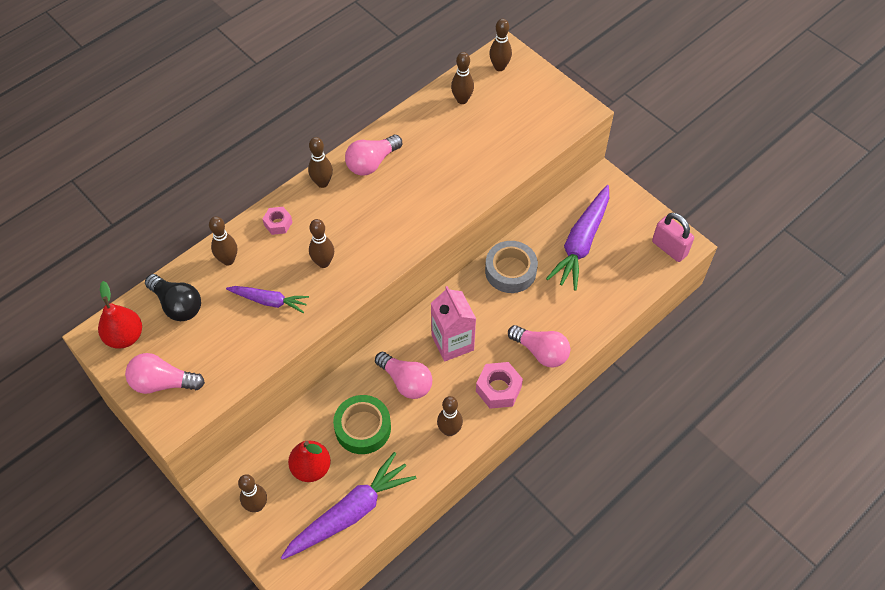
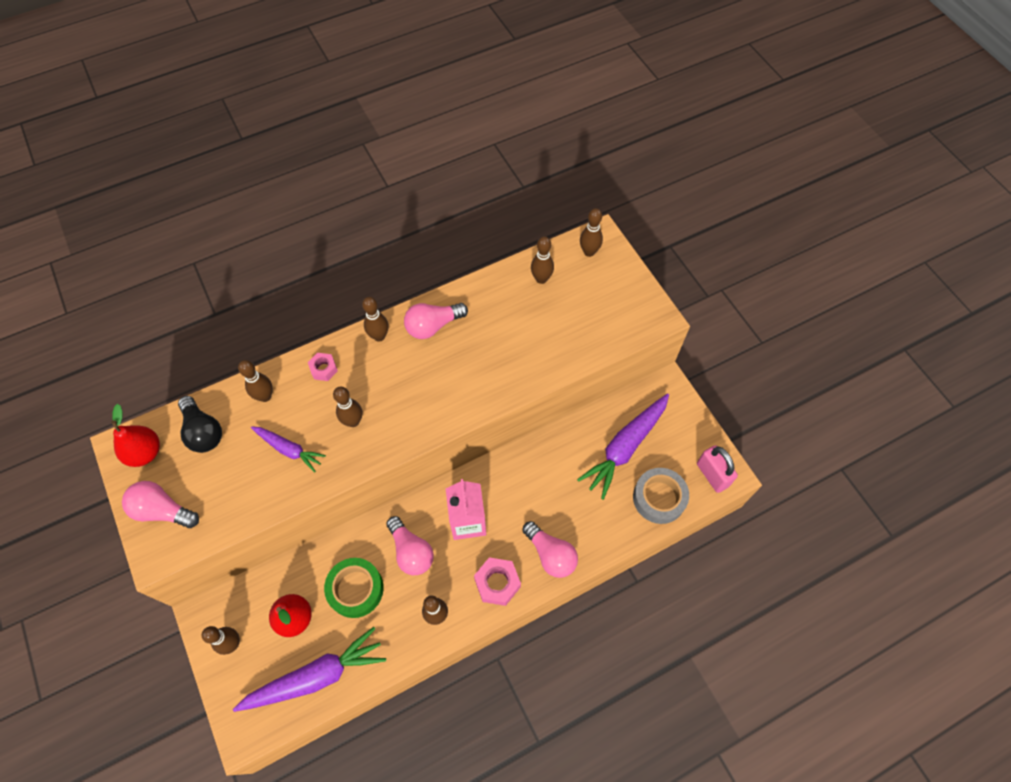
camera: 15 degrees right, 5 degrees up
grey tape [485,241,538,293] -> grey tape moved to [633,468,689,524]

